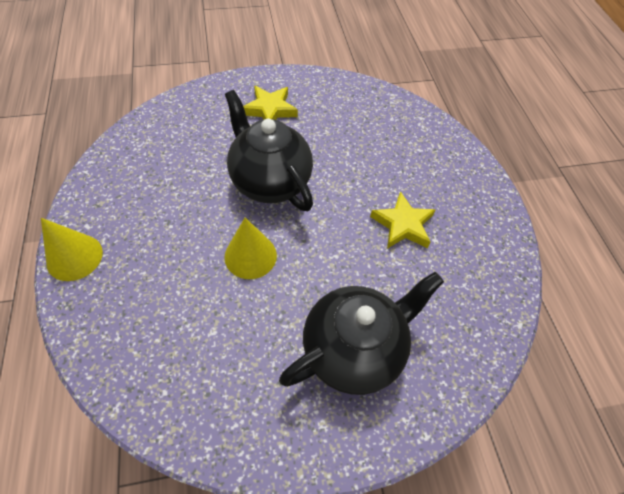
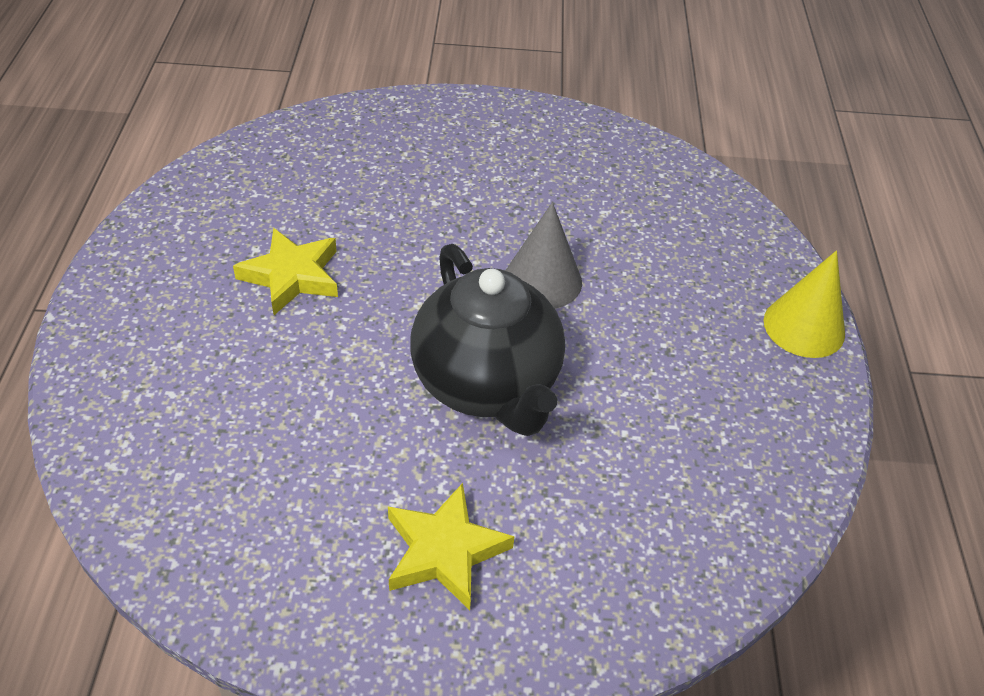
camera: 165 degrees left, 10 degrees down
yellow cone [224,218,277,279] -> grey cone [505,202,582,309]
black teapot [279,272,444,395] -> none

